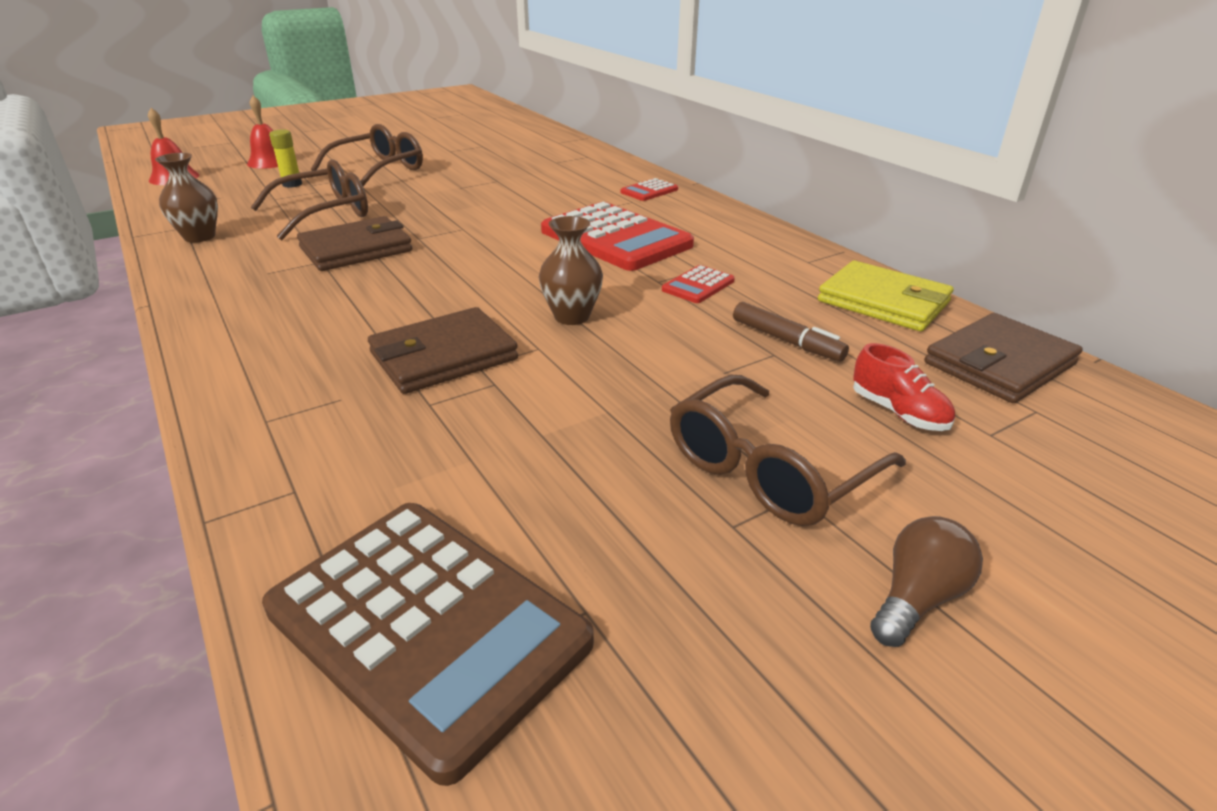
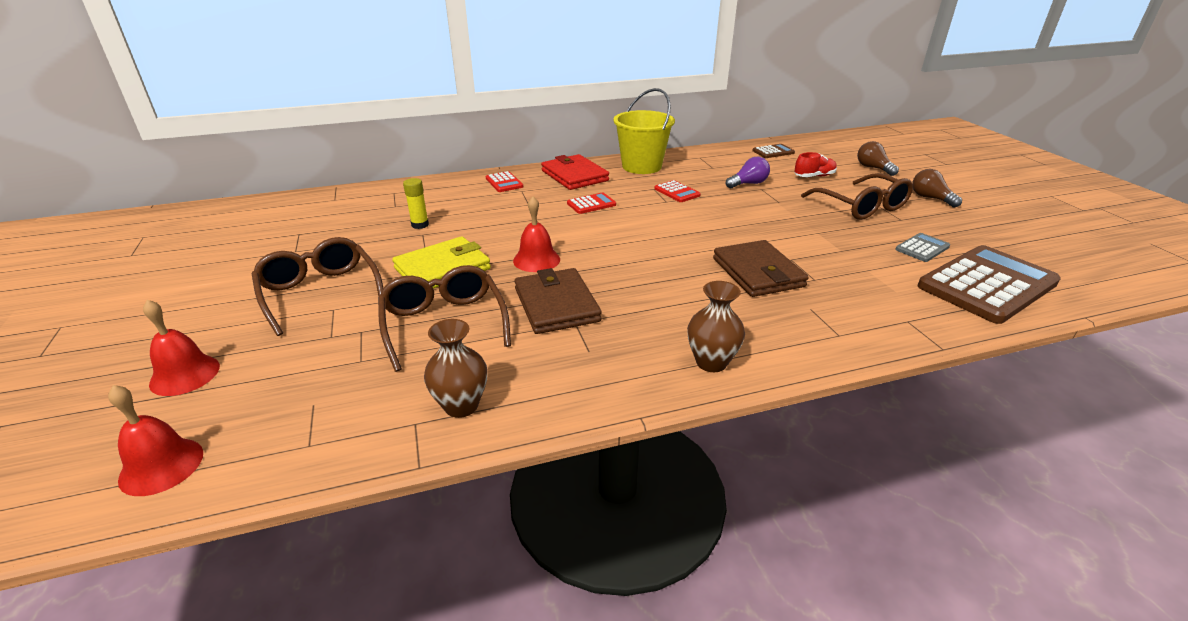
camera: 75 degrees left, 0 degrees up
yellow glue stick [269,129,302,188] -> yellow glue stick moved to [403,178,429,229]
brown vase [539,216,603,325] -> brown vase moved to [687,281,745,372]
red calculator [541,202,694,271] -> red calculator [567,192,616,214], size x0.44
brown marker [733,302,849,362] -> purple light bulb [726,157,770,188]
yellow wallet [818,261,954,331] -> yellow wallet moved to [392,236,491,289]
brown wallet [924,313,1083,403] -> brown calculator [753,144,795,158]
none -> red bell [513,196,560,272]
none -> red wallet [541,154,609,190]
none -> yellow bucket [613,88,675,174]
none -> brown light bulb [857,141,899,176]
none -> grey calculator [895,233,950,262]

